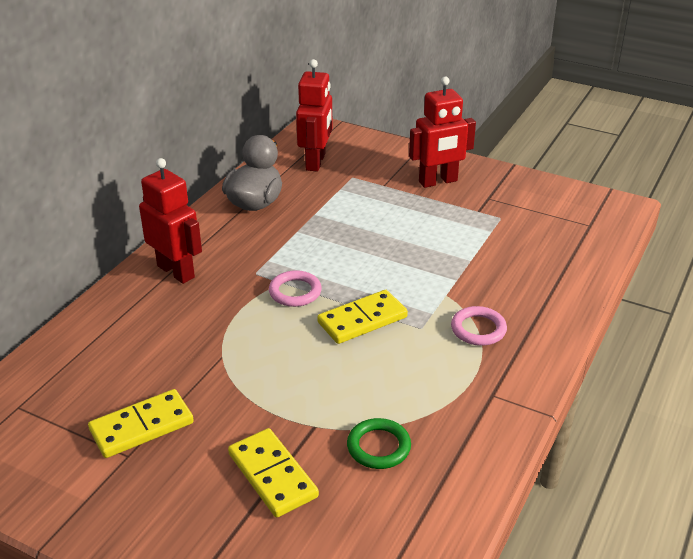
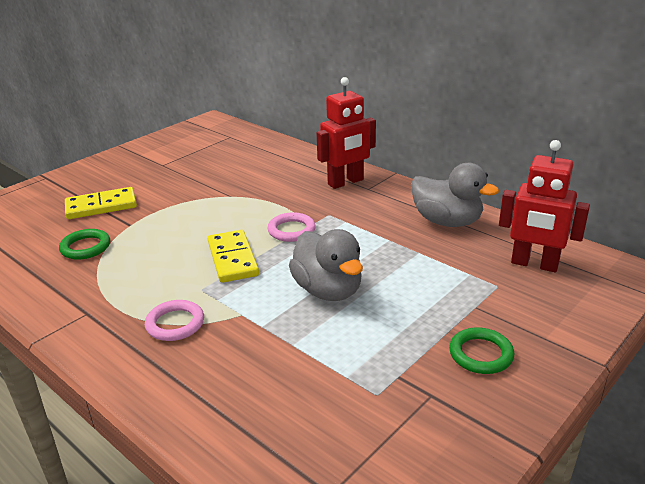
camera: 105 degrees right, 5 degrees down
yellow domino [88,389,194,458] -> none
red robot [409,77,476,188] -> green ring [449,327,514,374]
none -> grey duck [289,229,363,301]

